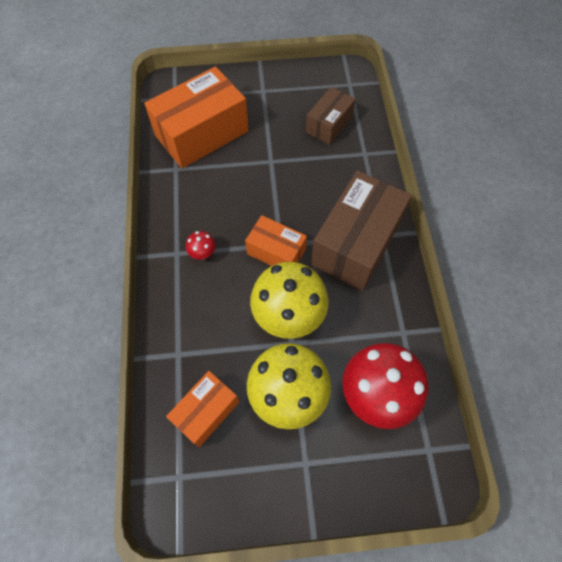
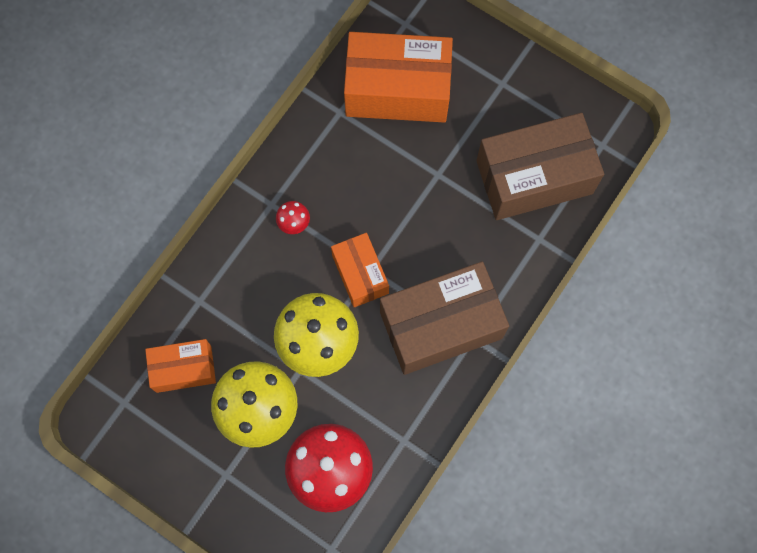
camera: 40 degrees right, 10 degrees up
brown box [306,87,356,145] -> brown box [476,113,604,220], size x1.79

